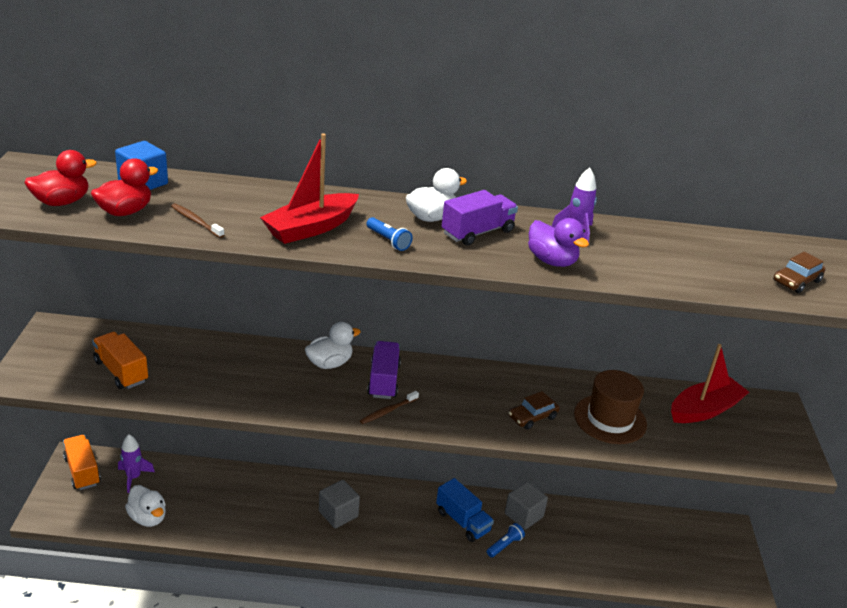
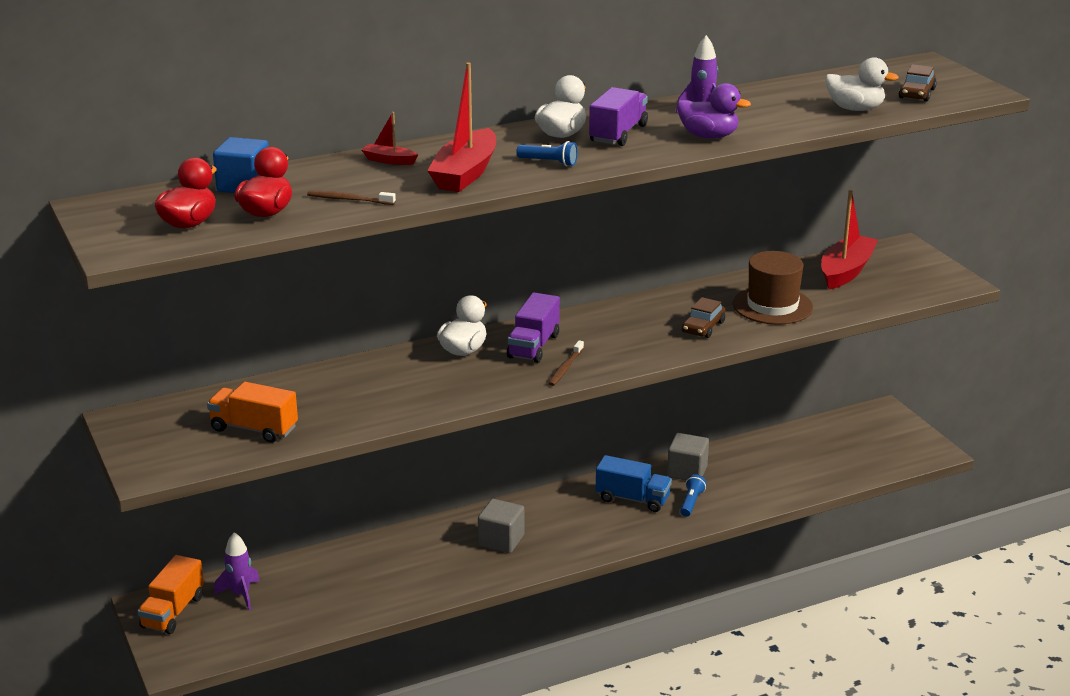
camera: 25 degrees left, 5 degrees down
orange truck [63,435,101,490] -> orange truck turned 105 degrees counterclockwise [138,555,204,634]
white duck [125,485,166,527] -> white duck moved to [826,57,899,111]
purple truck [367,341,401,399] -> purple truck turned 135 degrees counterclockwise [507,292,560,363]
none -> red boat [361,112,418,165]

